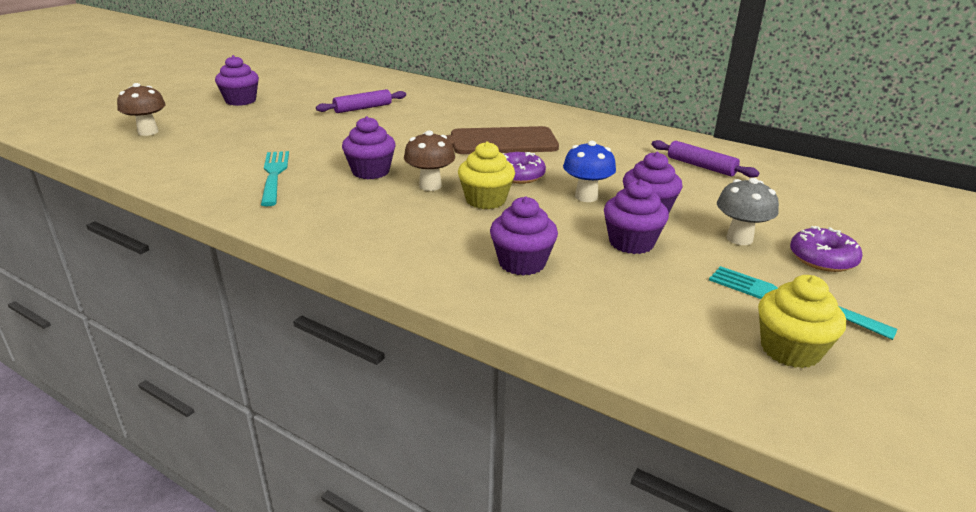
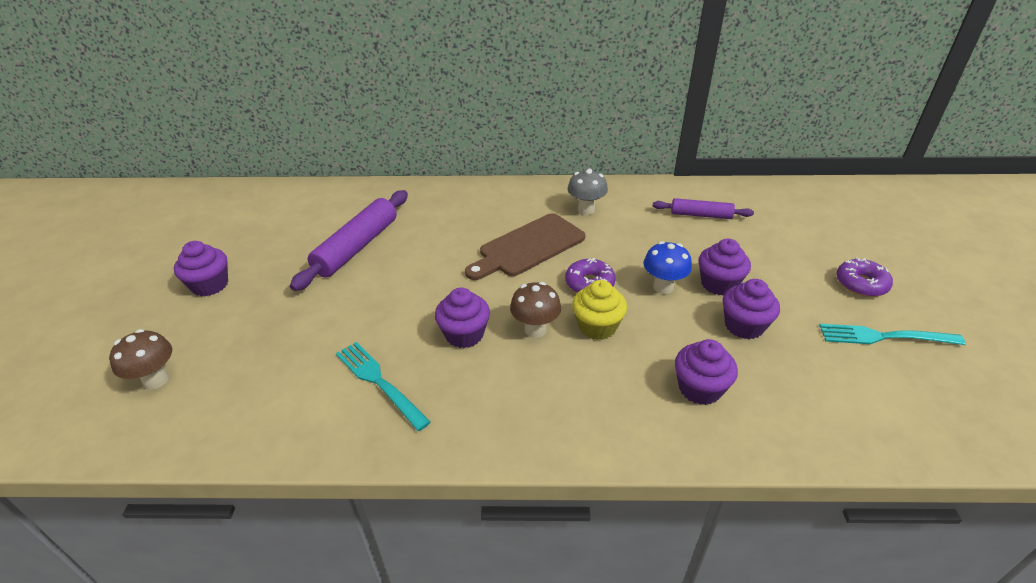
camera: 30 degrees left, 10 degrees up
purple rolling pin [316,89,406,113] -> purple rolling pin [290,190,408,291], size x1.71
grey mushroom [717,178,779,245] -> grey mushroom moved to [568,169,608,215]
yellow cupcake [758,275,846,368] -> none

